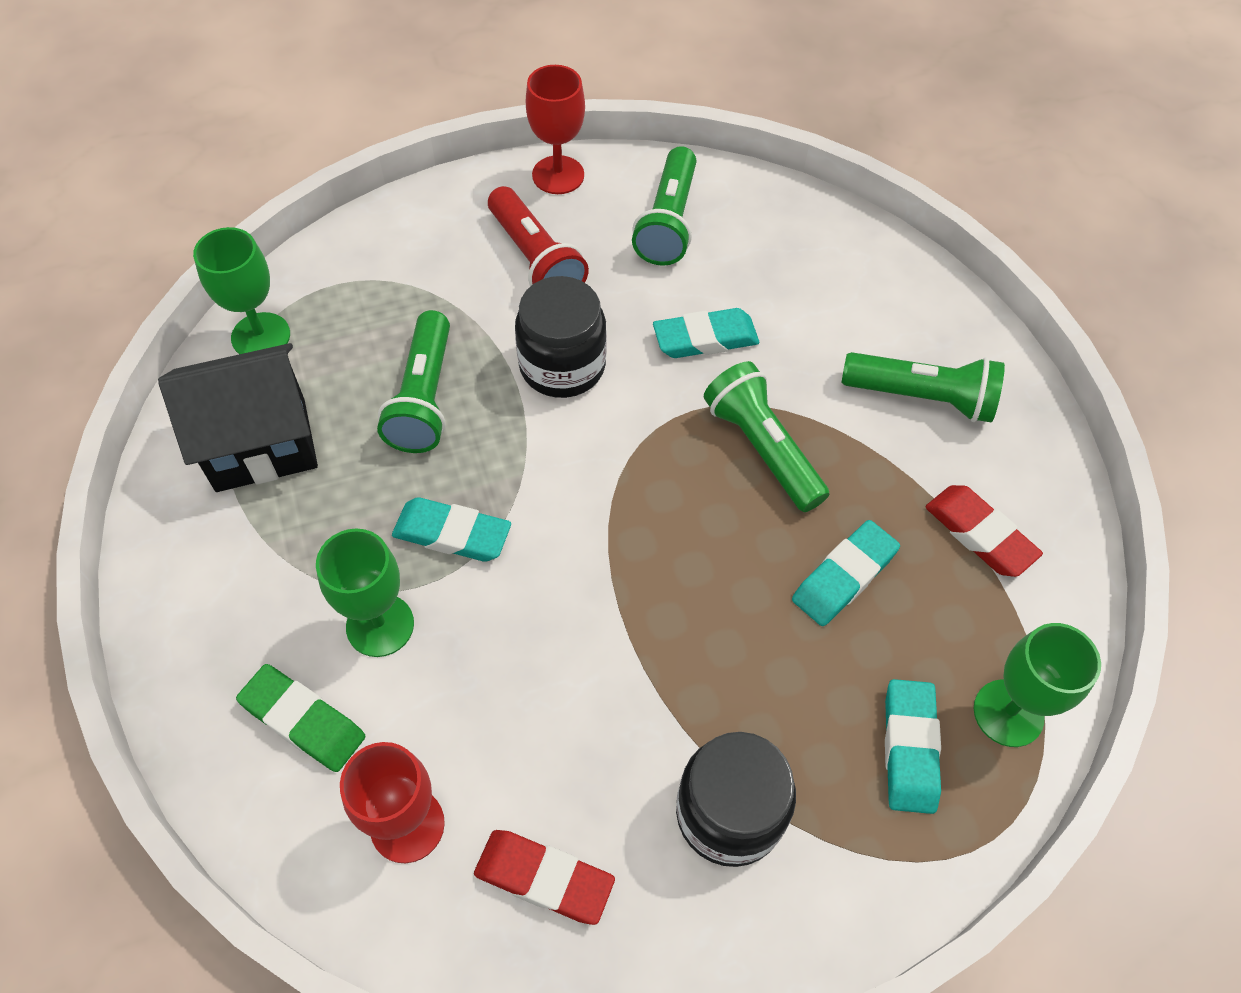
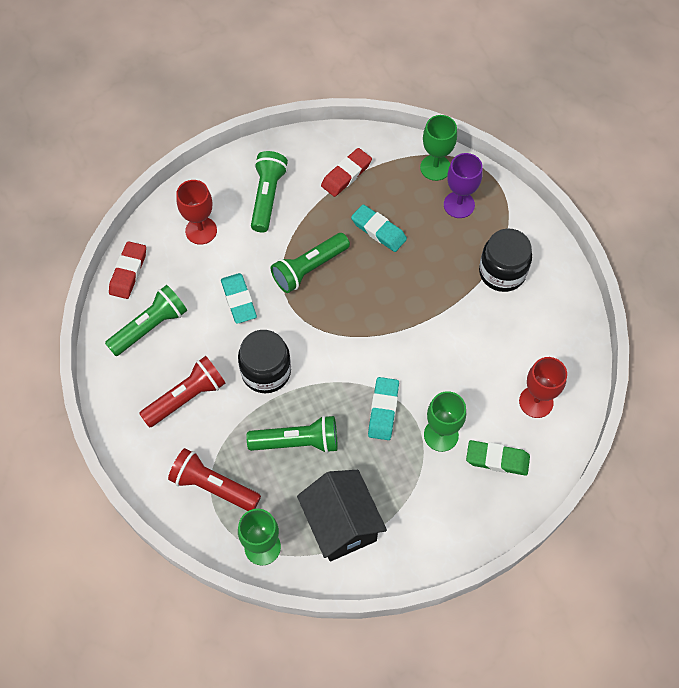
camera: 95 degrees left, 5 degrees up
green eraser [236,664,365,772] -> green eraser turned 75 degrees clockwise [466,440,530,476]
red eraser [474,830,615,925] -> red eraser moved to [109,241,146,299]
red goblet [526,65,585,194] -> red goblet moved to [176,180,217,245]
green flashlight [632,146,696,266] -> green flashlight turned 45 degrees counterclockwise [105,285,187,356]
turquoise eraser [885,679,941,814] -> purple goblet [444,153,483,218]
none -> red flashlight [168,448,261,511]

